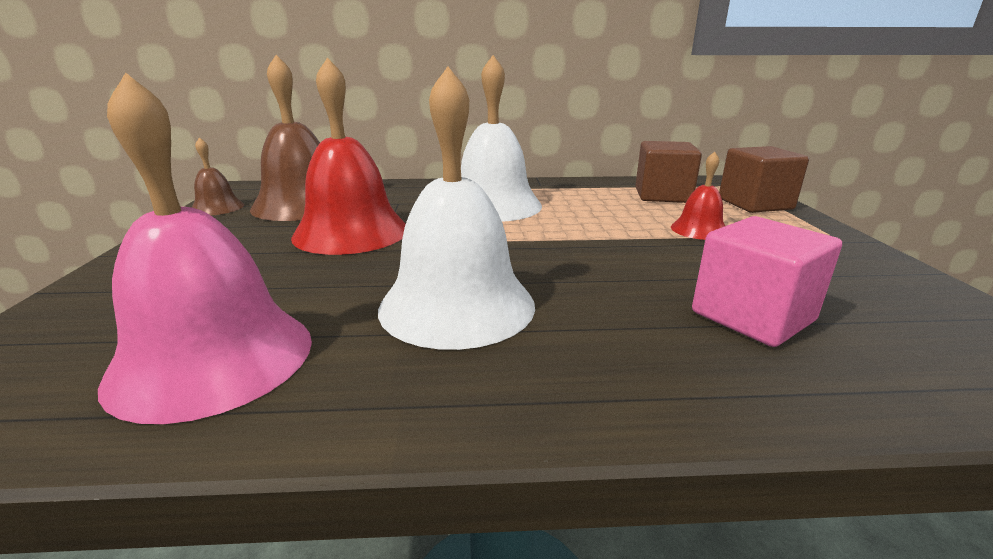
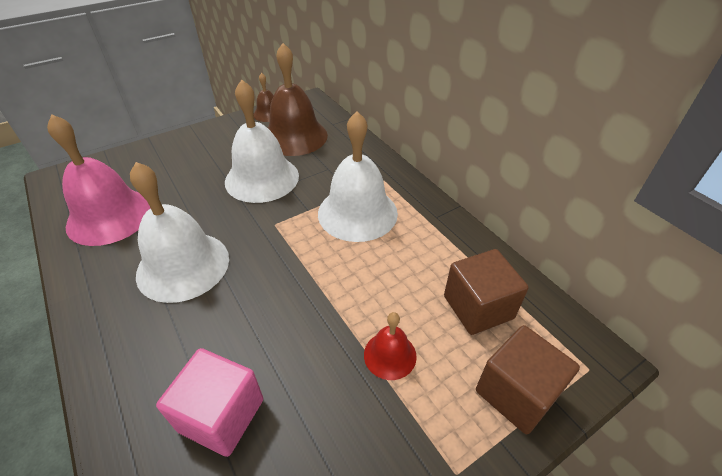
camera: 60 degrees right, 20 degrees up
red bell [291,57,406,255] -> white bell [225,79,299,203]

